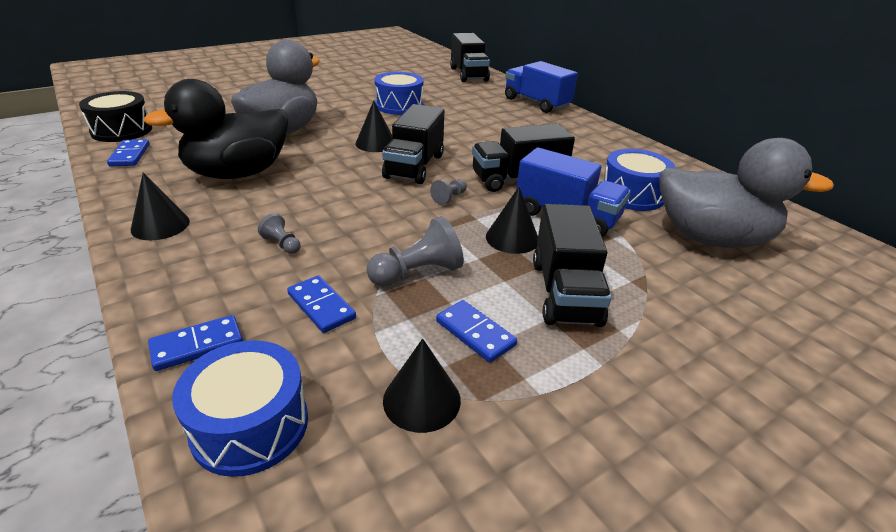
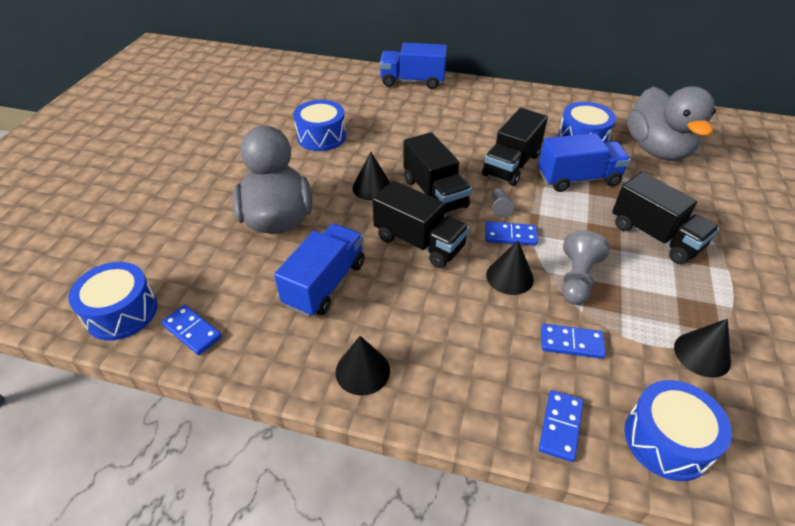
camera: 40 degrees left, 10 degrees up
black drum [79,91,152,142] -> blue drum [68,262,157,341]
black duck [143,79,288,179] -> blue truck [274,224,365,317]
grey pawn [258,213,301,254] -> none
blue domino [436,300,517,363] -> blue domino moved to [485,222,538,246]
black truck [450,33,490,82] -> black truck moved to [373,181,469,268]
black cone [486,187,538,254] -> black cone moved to [486,240,534,295]
grey duck [659,138,834,248] -> grey duck turned 105 degrees clockwise [627,86,716,161]

